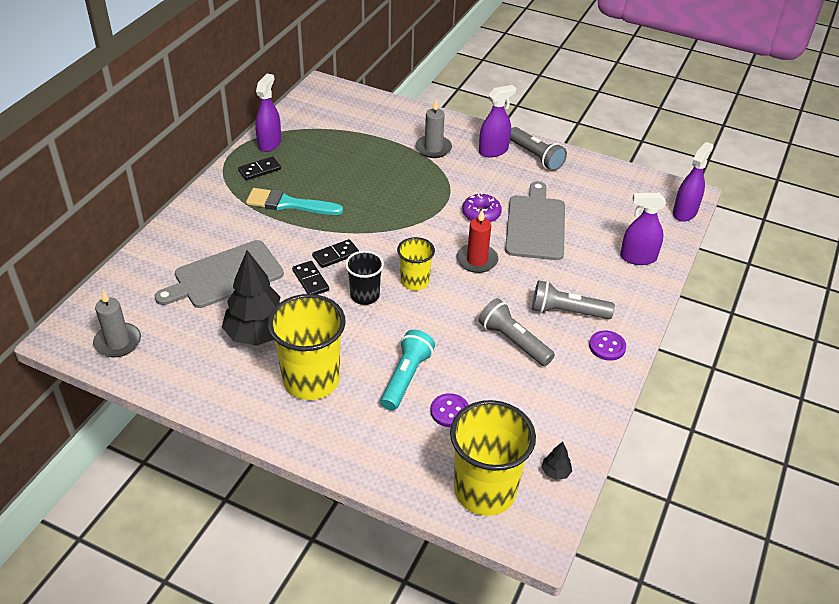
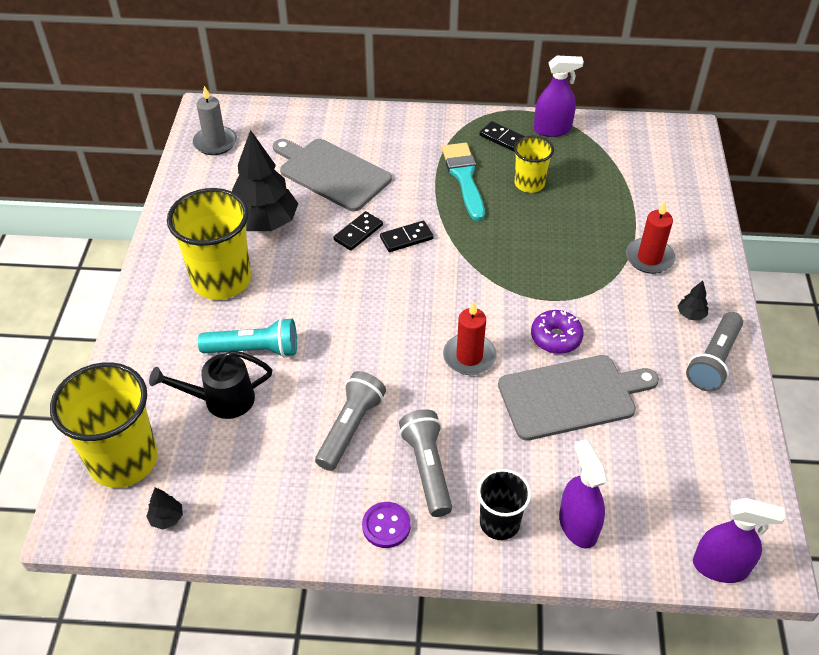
camera: 70 degrees right, 5 degrees up
black domino [312,239,359,268] -> black domino turned 60 degrees counterclockwise [380,221,434,252]
black cup [345,251,384,305] -> black cup moved to [477,469,531,540]
yellow cup [397,237,435,290] -> yellow cup moved to [514,136,554,193]
grey candle [415,100,452,158] -> red candle [626,202,675,274]
purple button [430,393,469,427] -> black watering can [149,350,272,419]
purple spray bottle [479,85,516,157] -> black tree [678,280,708,320]

